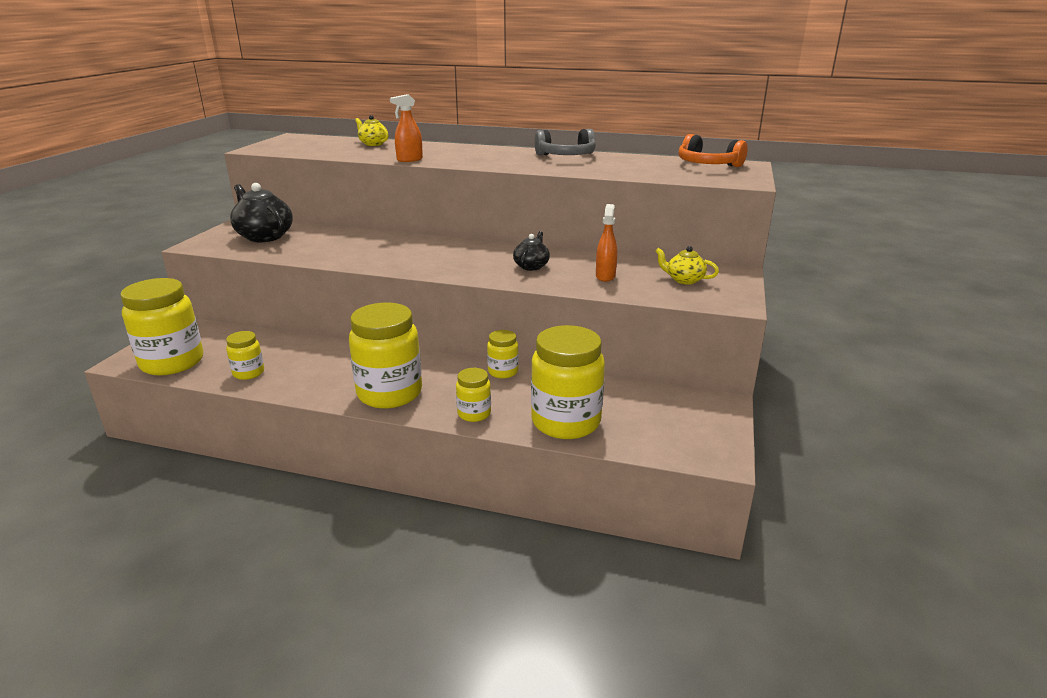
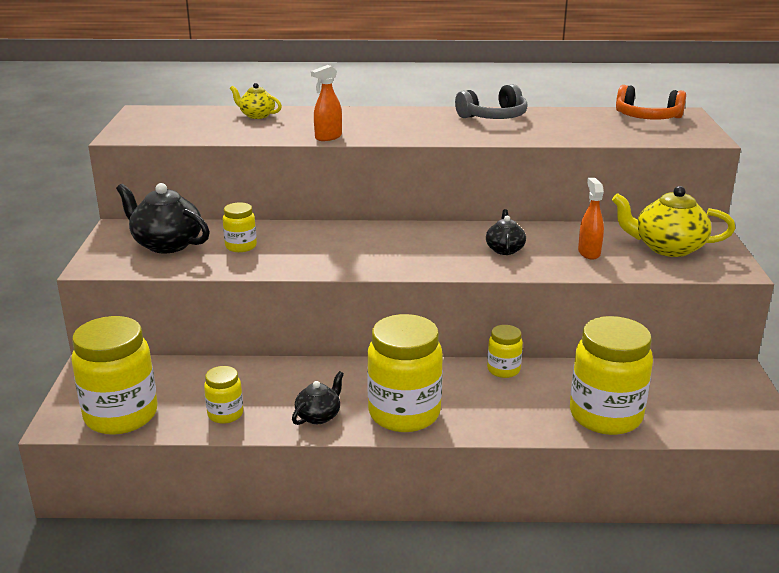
camera: 15 degrees left, 0 degrees up
yellow jar [456,368,491,422] -> yellow jar moved to [223,203,257,252]
yellow teapot [655,246,719,285] -> yellow teapot [612,186,735,257], size x1.77
none -> black teapot [292,371,344,425]

